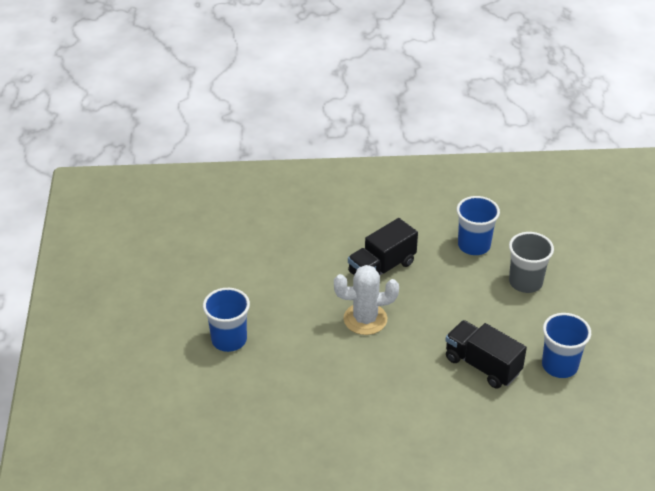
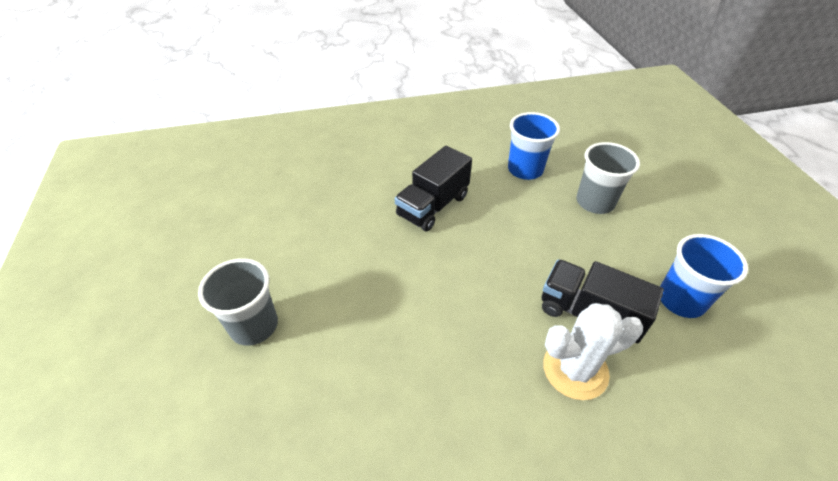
camera: 10 degrees left, 5 degrees up
blue cup [203,288,250,352] -> grey cup [198,258,278,346]
white cactus [334,265,399,335] -> white cactus moved to [543,303,643,400]

